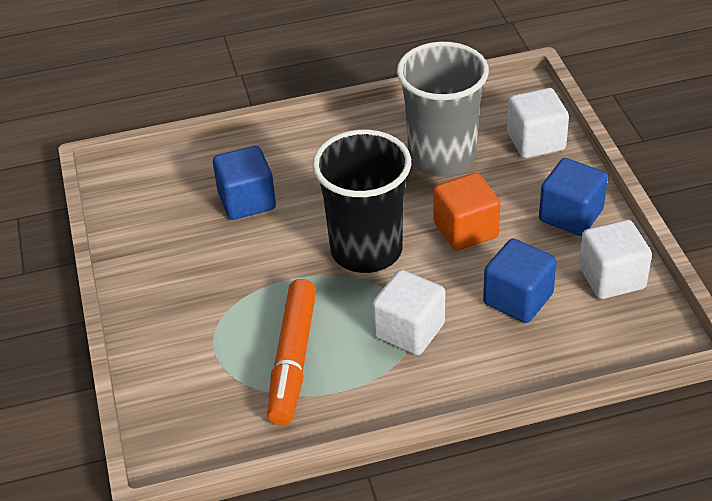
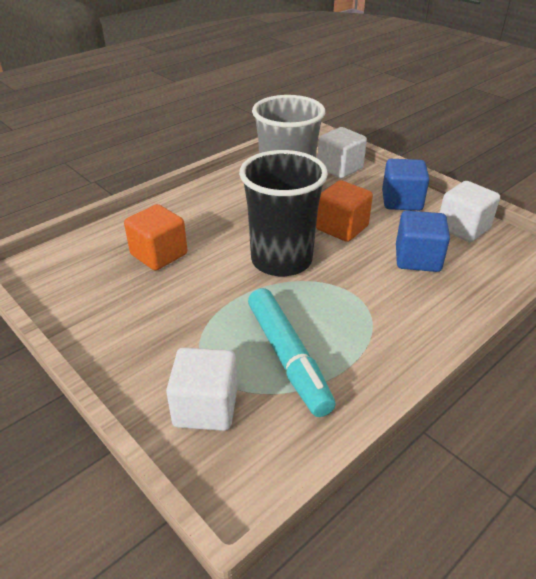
camera: 30 degrees left, 5 degrees down
blue cube [213,146,276,220] -> orange cube [124,204,187,271]
orange marker [267,279,316,426] -> turquoise marker [248,288,336,417]
white cube [372,270,445,355] -> white cube moved to [166,347,238,431]

